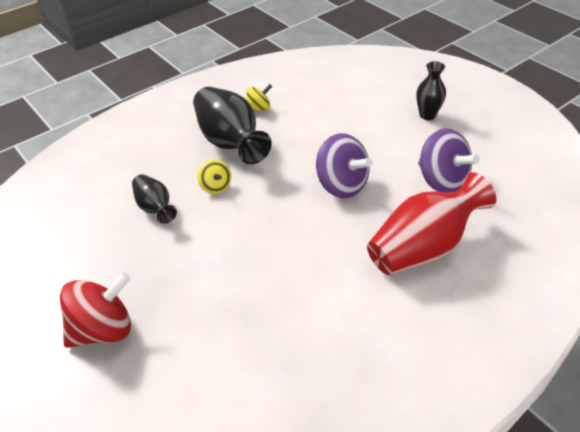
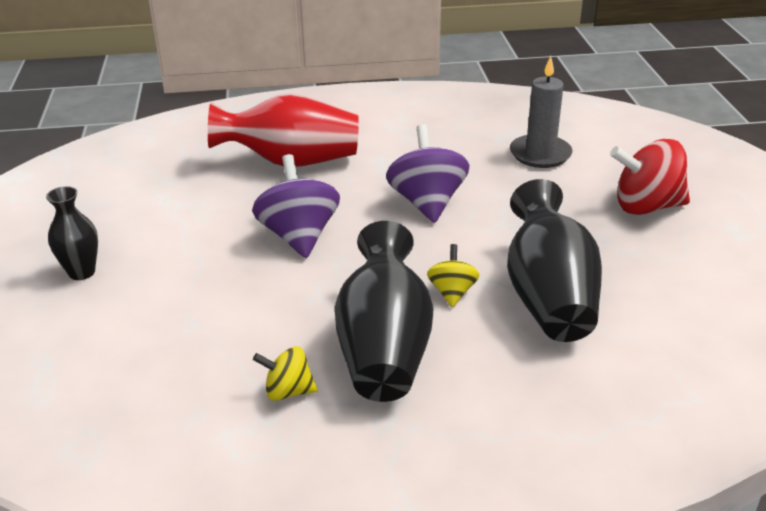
camera: 150 degrees left, 10 degrees down
black vase [132,174,177,224] -> black vase [507,179,602,342], size x1.85
purple spinning top [418,128,479,192] -> purple spinning top moved to [386,124,469,223]
none -> grey candle [510,56,572,168]

